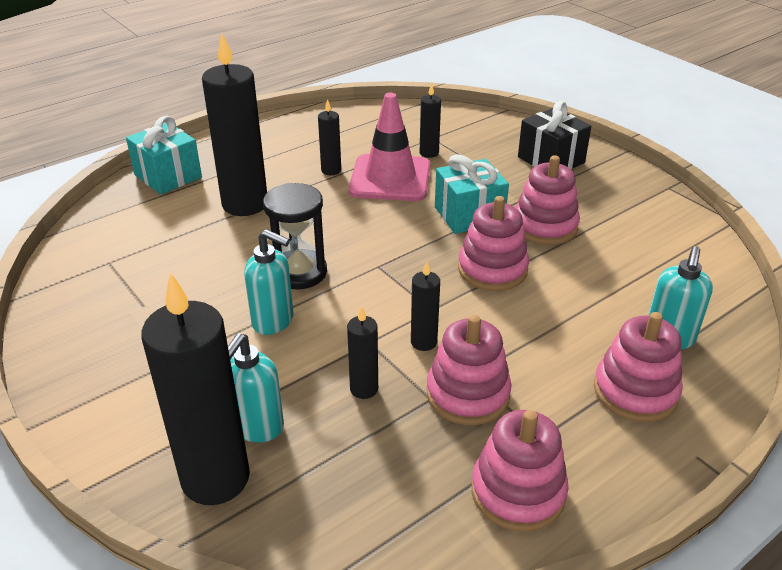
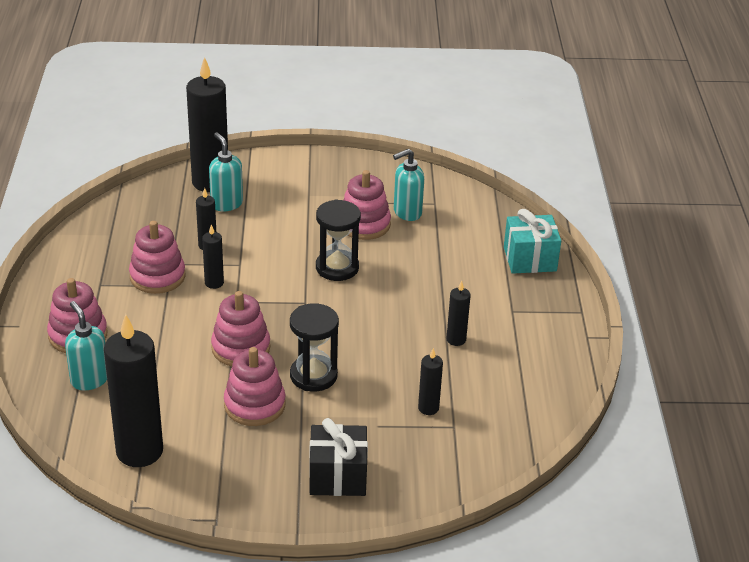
camera: 125 degrees right, 0 degrees up
black candle [202,33,267,216] -> black candle moved to [104,314,163,467]
turquoise soap dispenser [244,229,293,335] -> turquoise soap dispenser moved to [393,149,424,221]
pink traffic cone [349,93,430,201] -> none
turquoise gift [435,154,509,234] -> black hourglass [290,303,339,392]
pink stacking toy [471,410,569,532] -> pink stacking toy moved to [343,170,391,240]

